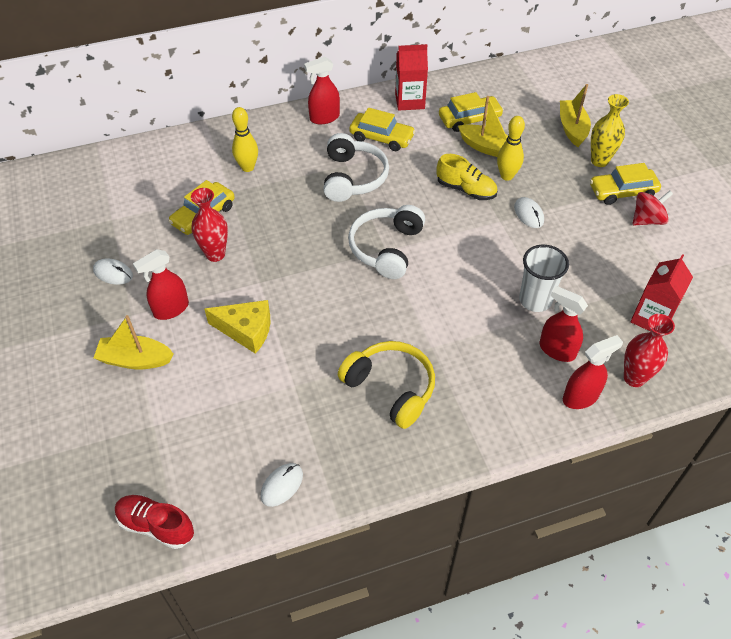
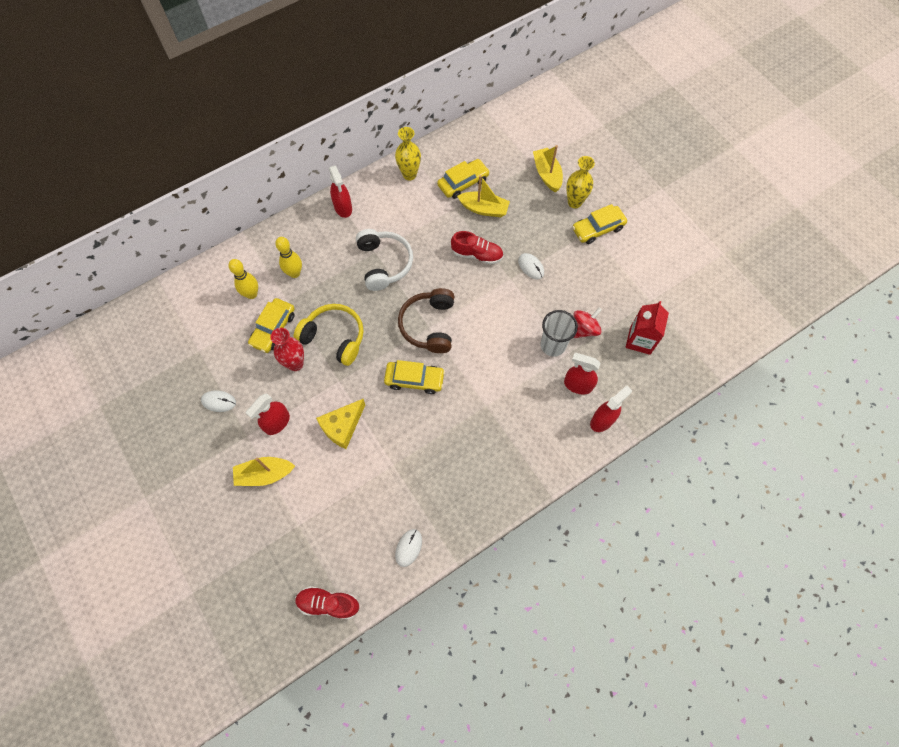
camera: 15 degrees left, 15 degrees up
yellow cheese [204,300,270,354] -> yellow cheese turned 135 degrees clockwise [316,399,365,449]
red spray bottle [304,56,340,124] -> red spray bottle turned 75 degrees counterclockwise [329,165,352,218]
yellow headphones [338,341,435,429] -> yellow headphones moved to [294,304,364,366]
white headphones [348,205,425,279] -> brown headphones [398,288,454,353]
yellow car [349,108,415,151] -> yellow car moved to [384,360,445,394]
red carton [395,44,428,111] -> yellow vase [395,127,421,180]
yellow shoe [437,154,498,200] -> red shoe [451,231,503,264]
yellow bowling pin [497,116,525,181] -> yellow bowling pin moved to [229,259,258,299]
red vase [624,314,675,387] -> none
red spinning top [632,190,673,226] -> red spinning top moved to [573,307,602,338]

